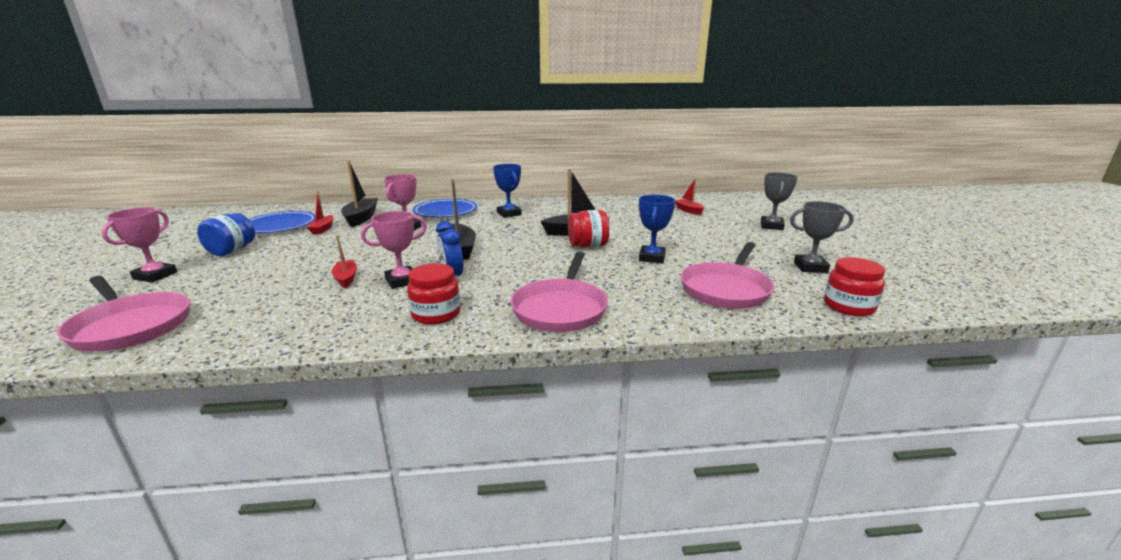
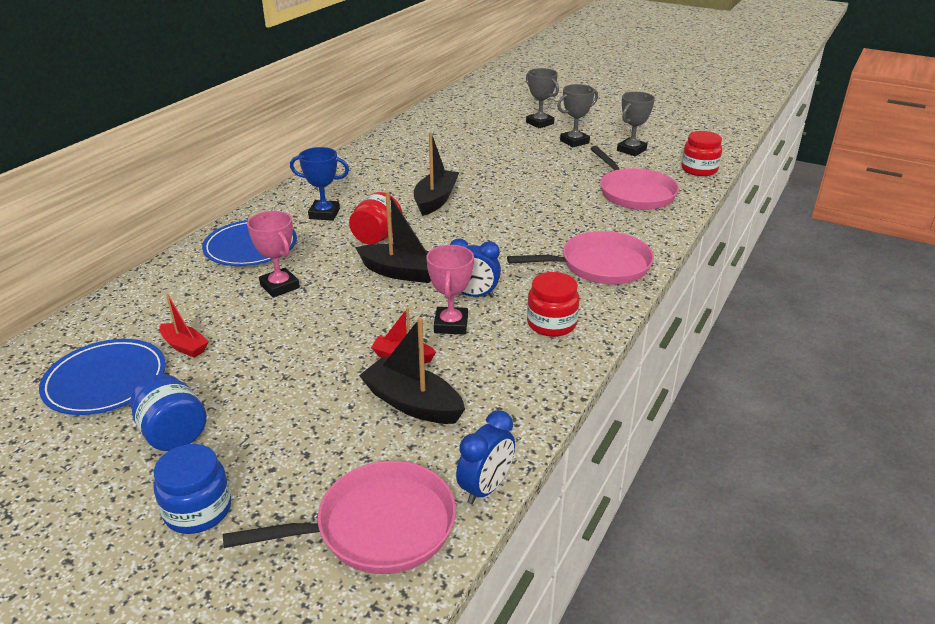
camera: 55 degrees left, 10 degrees up
pink trophy [101,207,177,283] -> blue jar [154,444,231,534]
black boat [341,161,378,227] -> black boat moved to [359,318,465,424]
pink pan [510,252,608,332] -> pink pan turned 60 degrees counterclockwise [507,231,654,285]
red jar [568,210,609,248] -> red jar moved to [349,192,403,245]
blue trophy [639,195,675,263] -> none
red boat [675,178,704,215] -> none
none -> blue clock [456,410,515,504]
none -> grey trophy [557,84,598,147]

